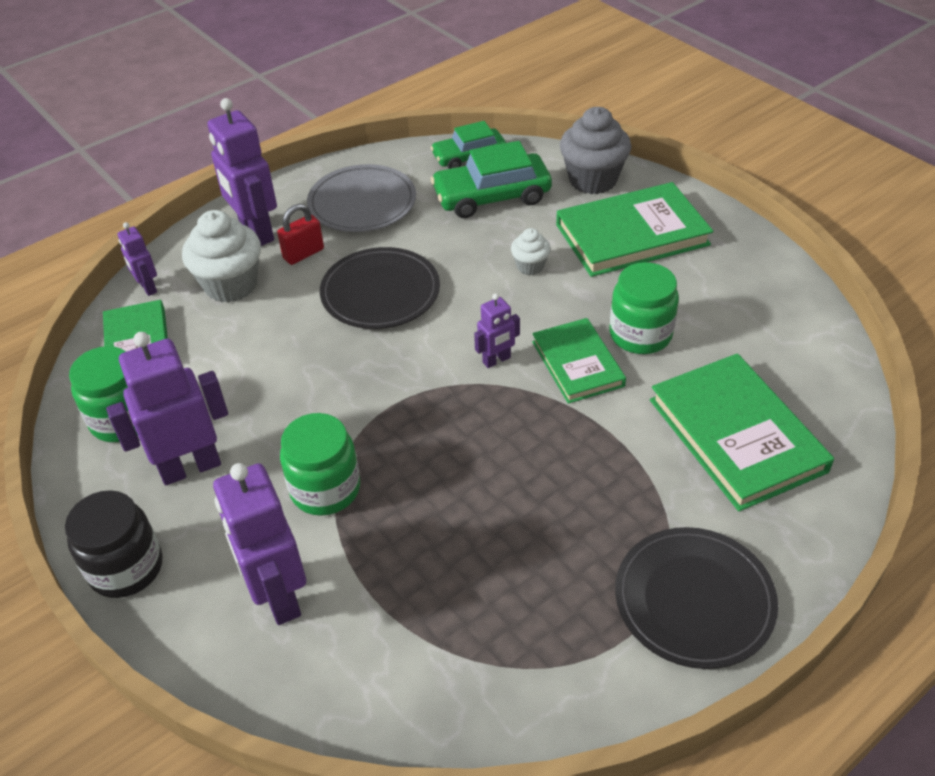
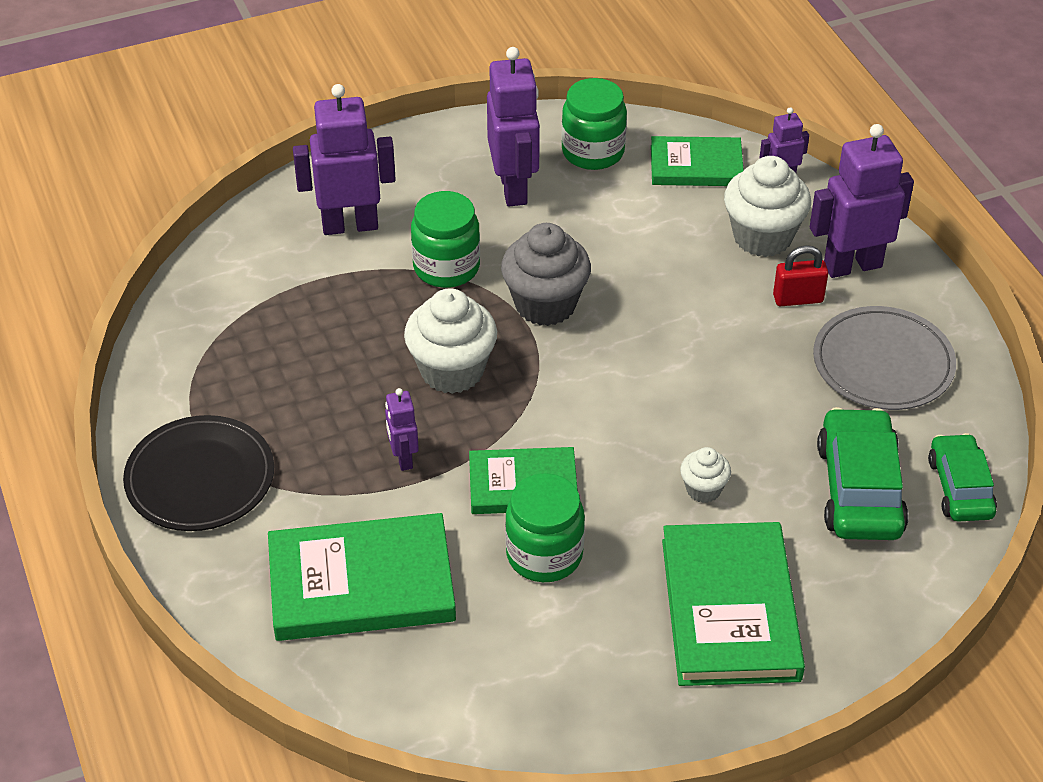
camera: 105 degrees right, 0 degrees up
black jar [65,490,163,598] -> none
red padlock [277,204,324,265] -> red padlock turned 75 degrees counterclockwise [773,245,828,306]
black plate [320,247,440,329] -> none
purple robot [474,293,520,368] -> purple robot moved to [385,388,419,471]
grey cupcake [560,107,631,194] -> grey cupcake moved to [501,223,591,326]
none -> white cupcake [404,288,497,394]

